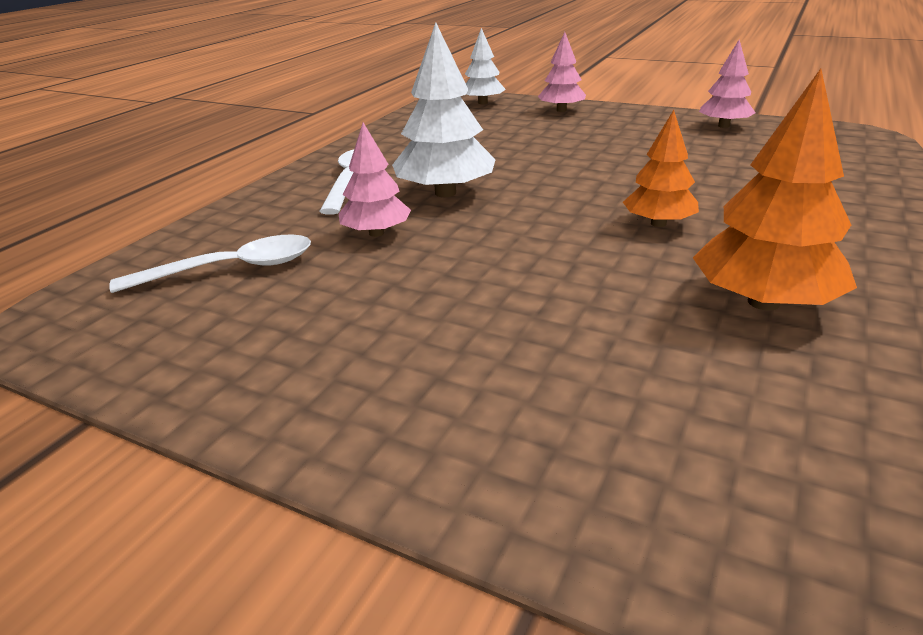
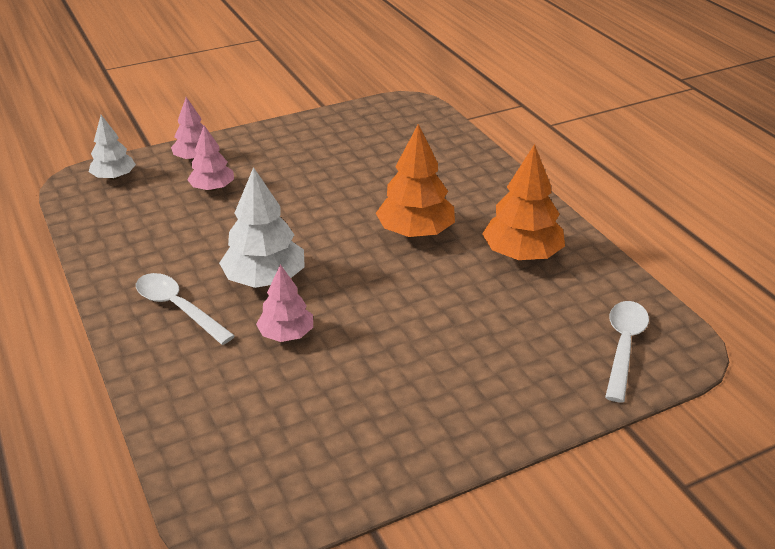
camera: 55 degrees left, 5 degrees up
white spoon [109,234,311,293] -> white spoon moved to [605,301,649,403]
orange tree [623,110,699,227] -> orange tree [376,124,455,237], size x1.59
pink tree [699,40,755,128] -> pink tree moved to [187,125,234,191]

